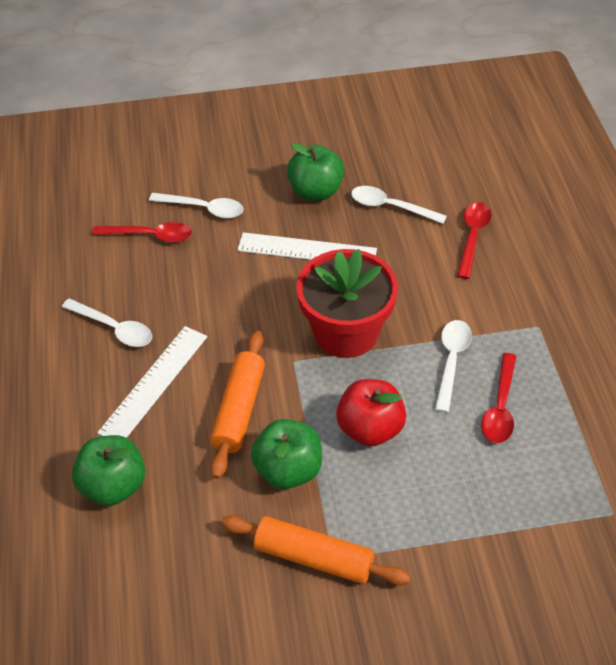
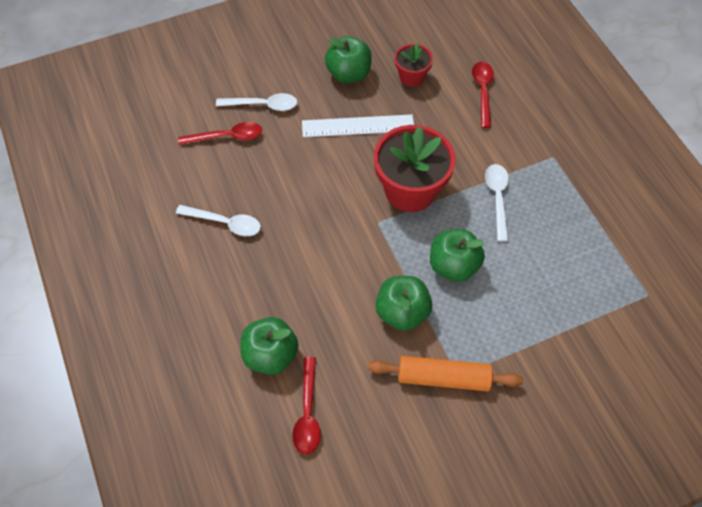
camera: 15 degrees left, 10 degrees up
white ruler [97,326,207,438] -> none
orange rolling pin [210,331,265,479] -> none
red apple [336,379,406,447] -> green apple [430,229,485,282]
white spoon [351,186,447,224] -> red flower pot [395,43,433,87]
red spoon [481,353,517,443] -> red spoon moved to [292,357,321,454]

